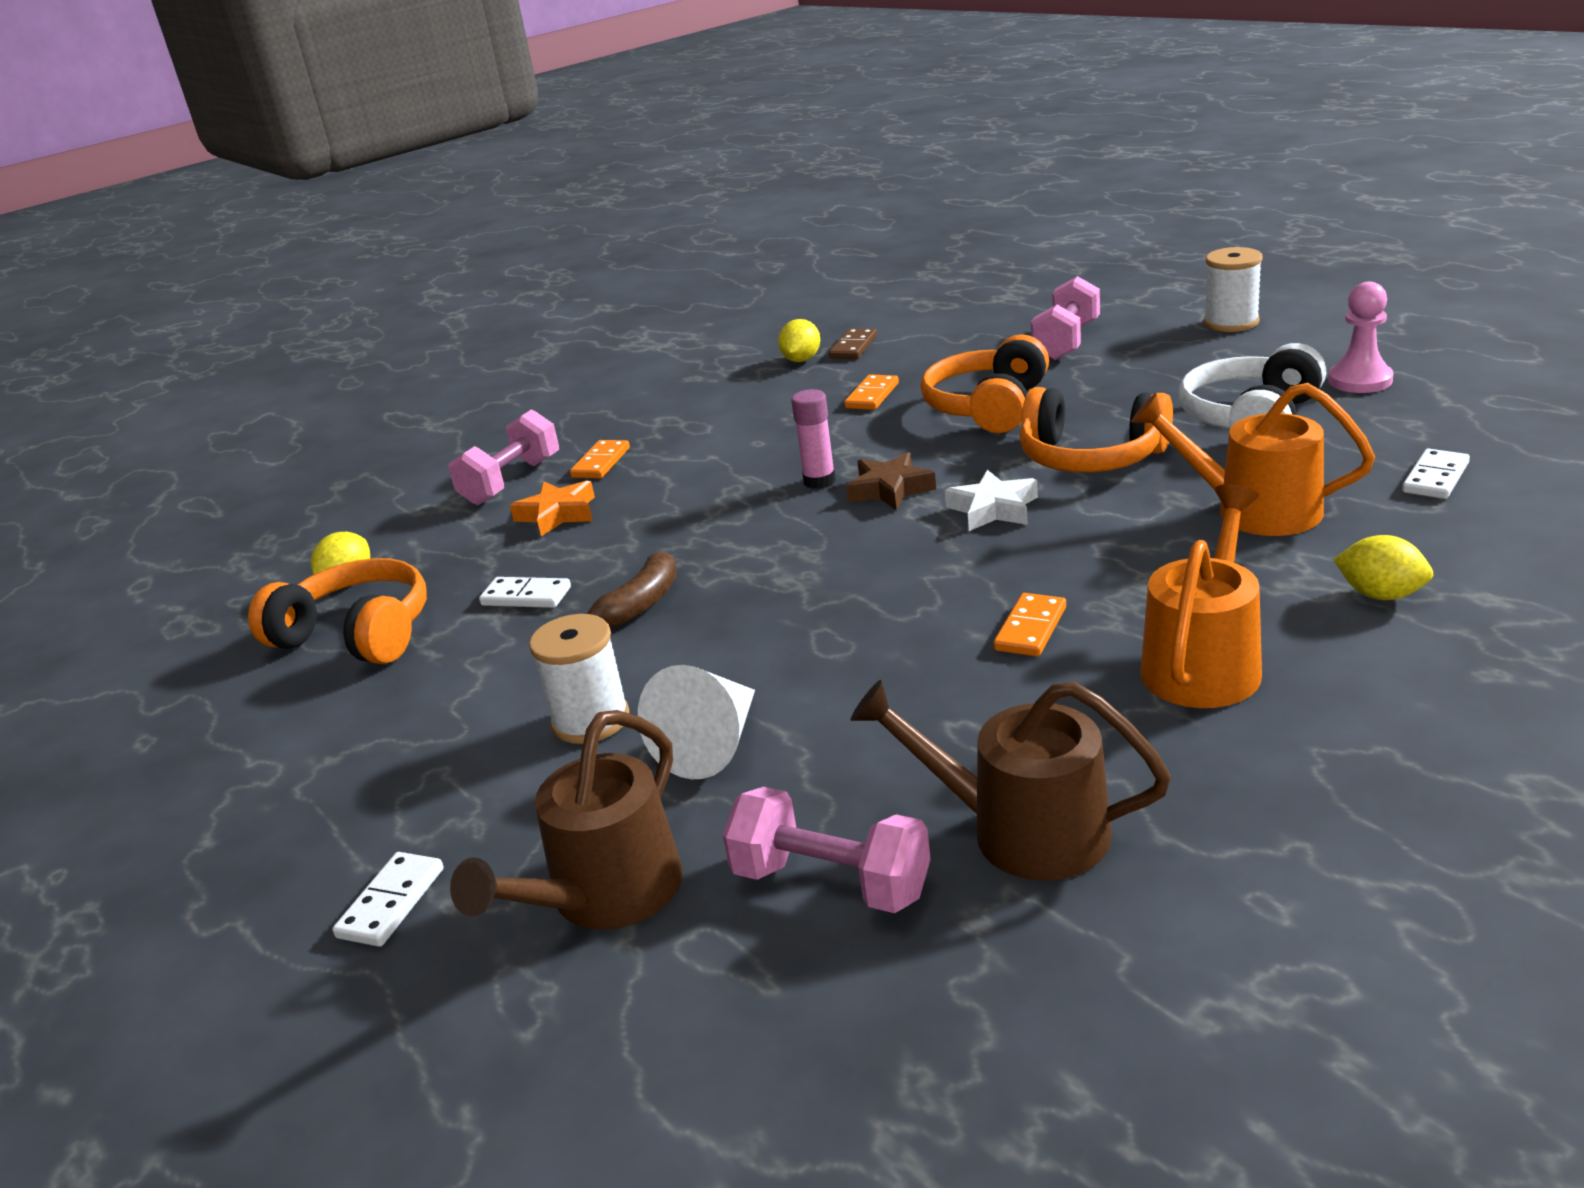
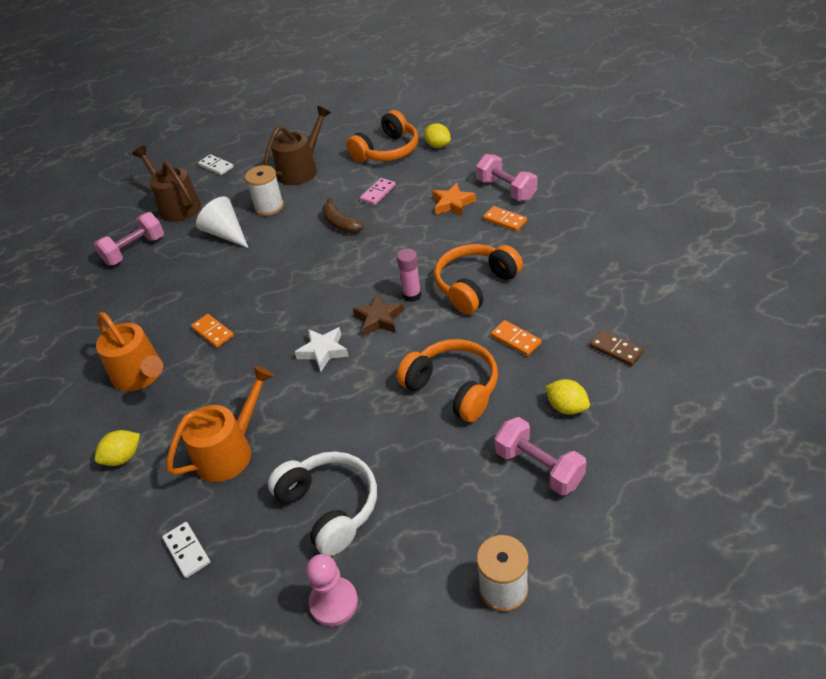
camera: 110 degrees right, 15 degrees up
white domino [479,577,571,608] -> pink domino [360,178,396,205]
yellow lemon [778,319,820,362] -> yellow lemon moved to [545,379,590,415]
brown watering can [851,680,1171,881] -> brown watering can moved to [264,106,331,185]
orange headphones [1020,387,1173,472] -> orange headphones moved to [434,244,523,314]

